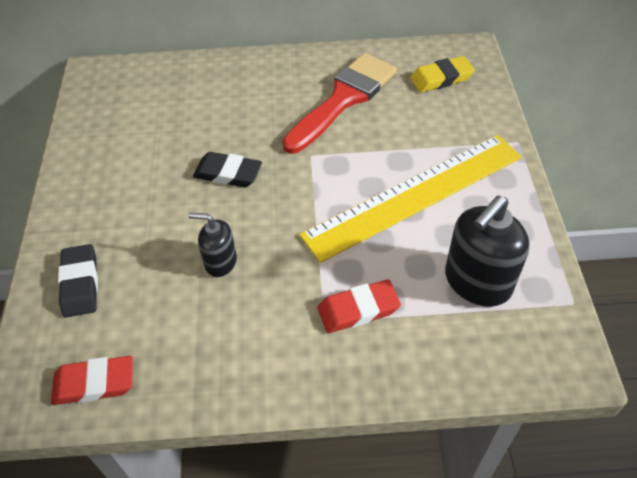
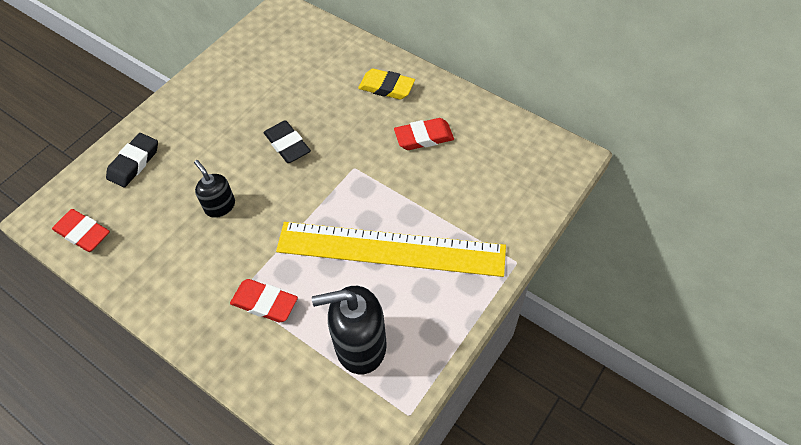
camera: 40 degrees right, 5 degrees up
red brush [282,53,397,154] -> red eraser [394,118,454,150]
yellow eraser [410,56,475,92] -> yellow eraser moved to [358,69,415,100]

